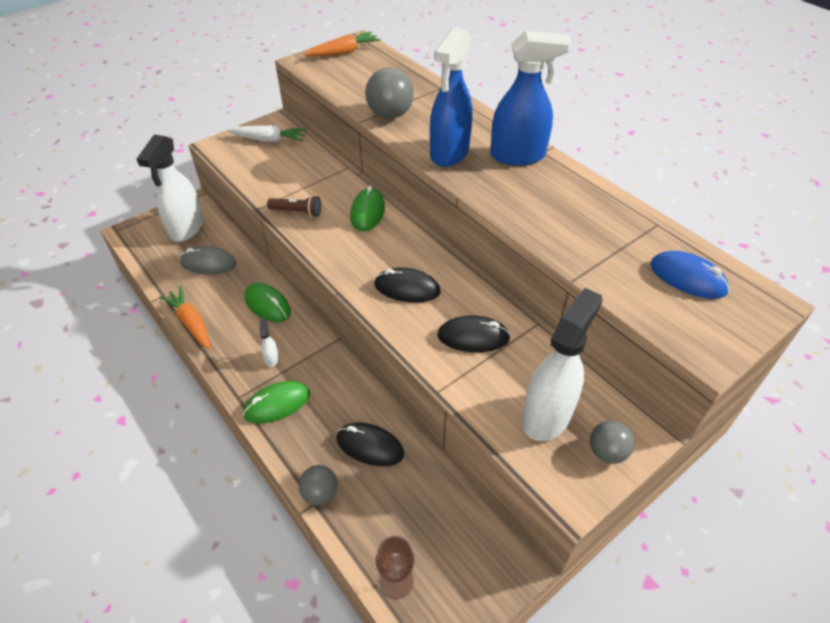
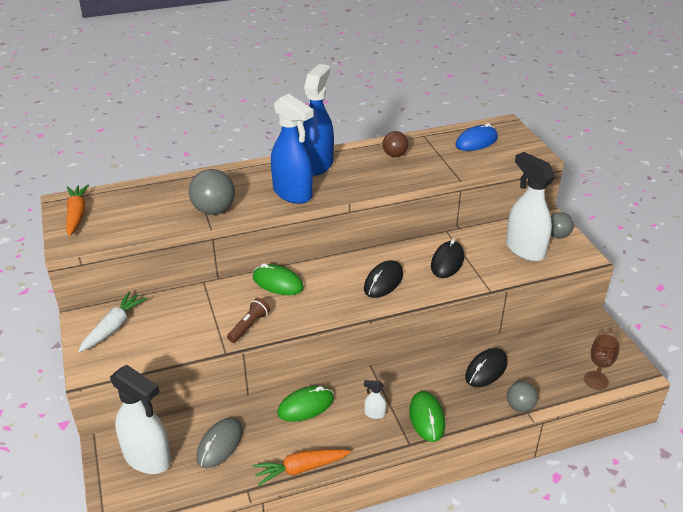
camera: 70 degrees left, 10 degrees down
none -> brown ball [382,131,408,157]

